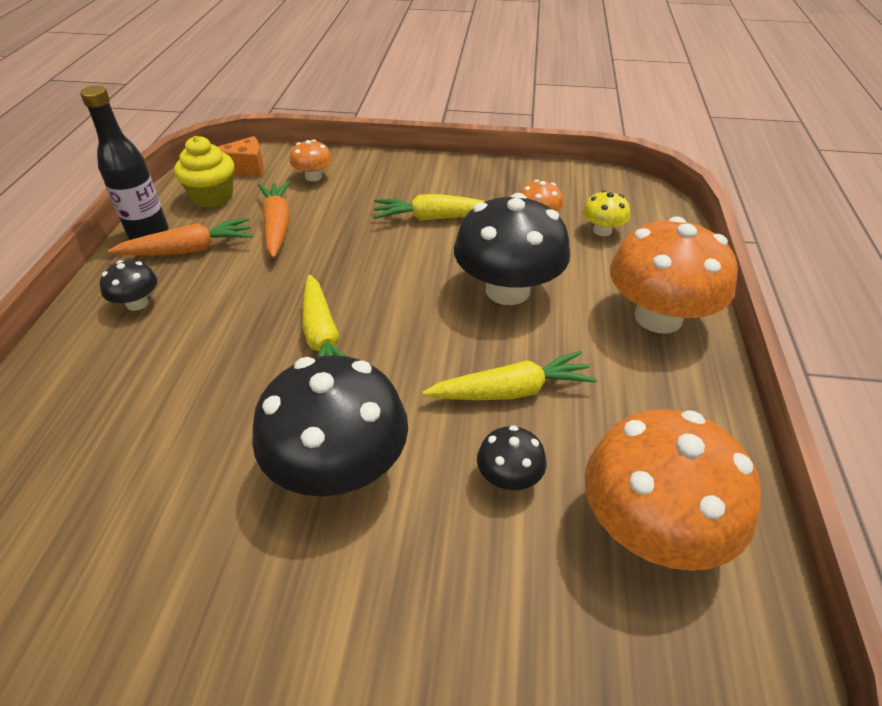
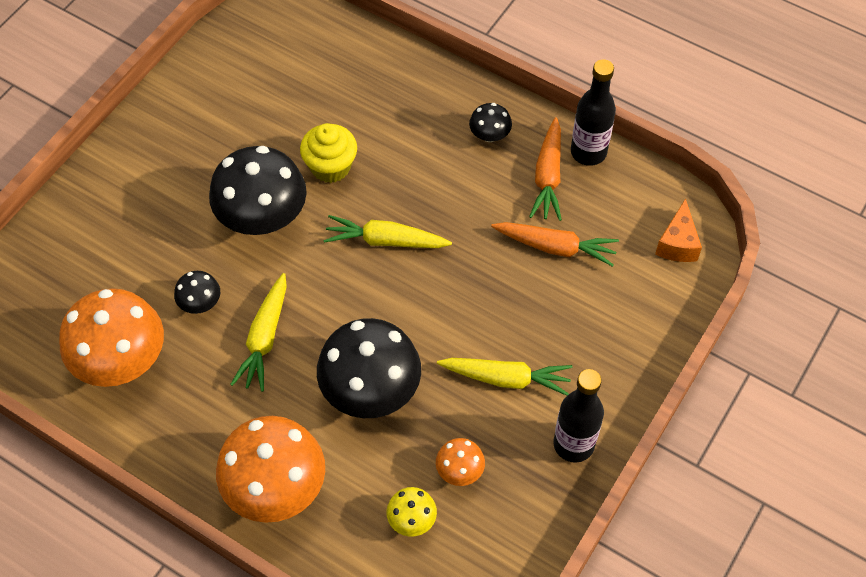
camera: 115 degrees right, 15 degrees up
yellow cupcake [174,136,234,208] -> yellow cupcake moved to [300,123,357,183]
orange mushroom [290,139,332,181] -> none
yellow carrot [373,194,485,221] -> yellow carrot turned 75 degrees clockwise [437,358,572,396]
none -> black bottle [553,369,604,463]

